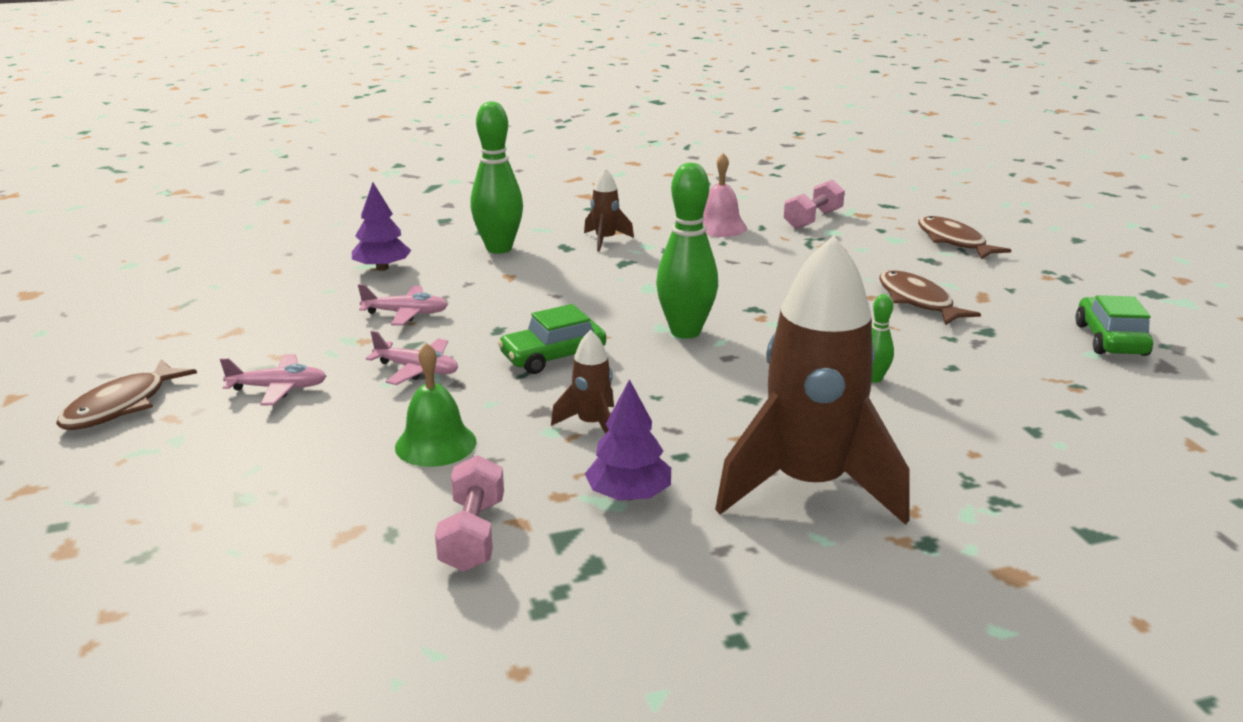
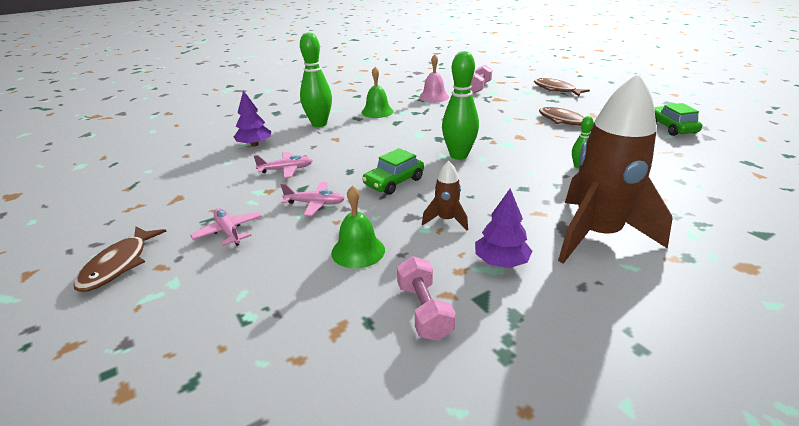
camera: 15 degrees left, 5 degrees up
pink plane [220,354,326,406] -> pink plane turned 105 degrees counterclockwise [190,208,262,246]
brown rocket [584,168,634,252] -> green bell [362,67,394,118]

